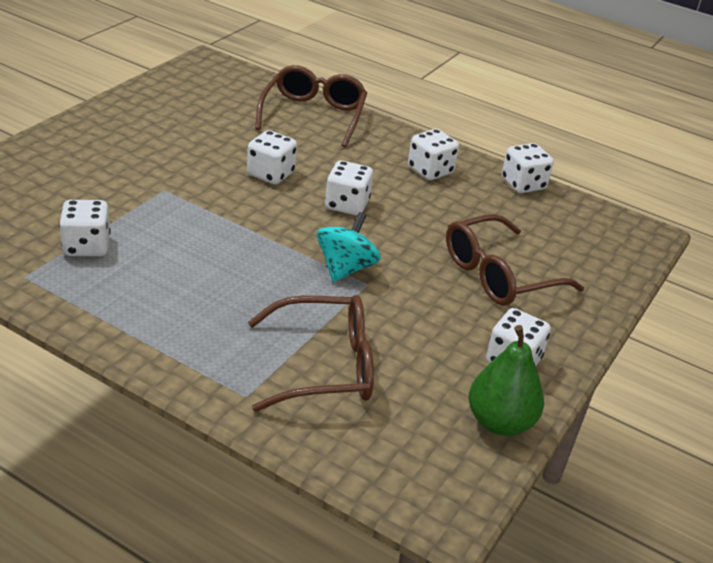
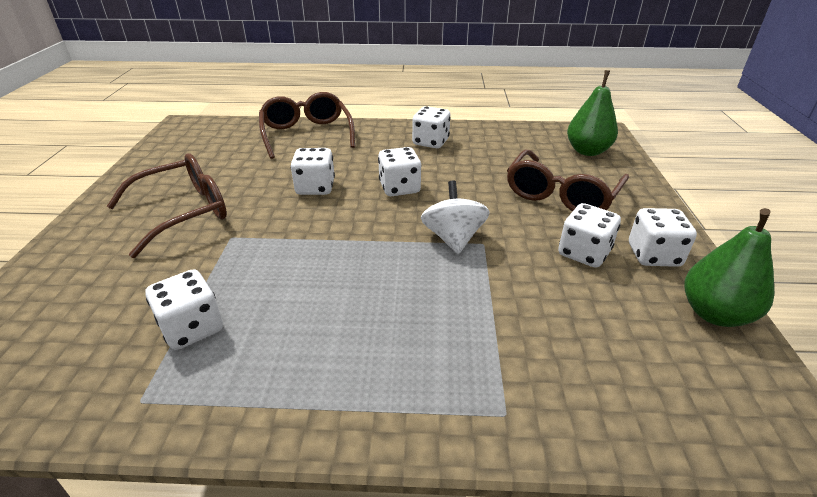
camera: 25 degrees left, 0 degrees up
brown glasses [248,295,374,412] -> brown glasses moved to [107,153,227,258]
turquoise spinning top [317,212,381,282] -> white spinning top [421,180,490,254]
white dice [502,143,554,193] -> white dice moved to [558,203,621,268]
none -> green pear [567,70,618,156]

